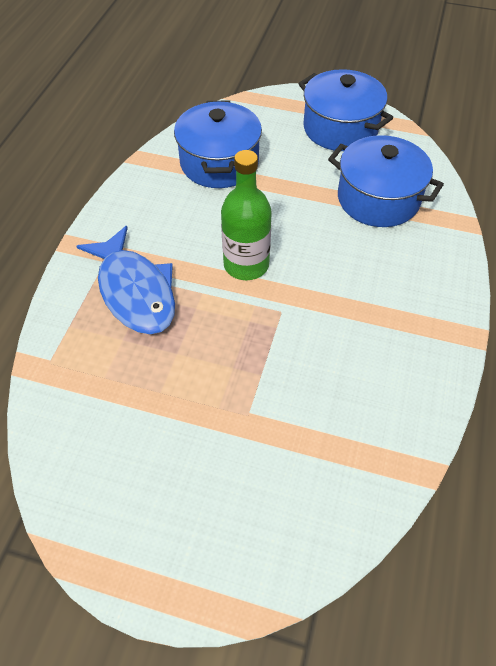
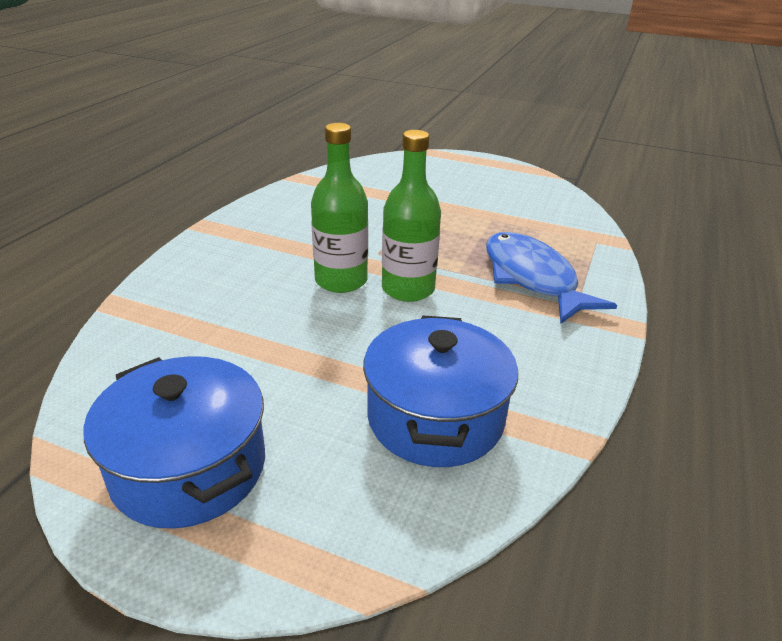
camera: 175 degrees left, 20 degrees down
blue pot [328,135,444,227] -> none
none -> green bottle [311,123,368,293]

